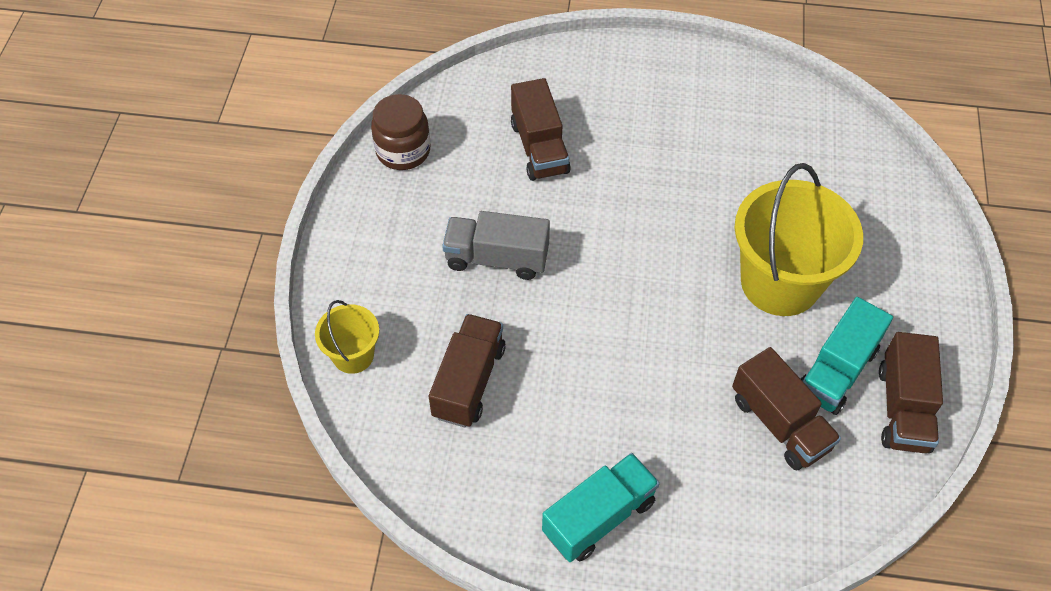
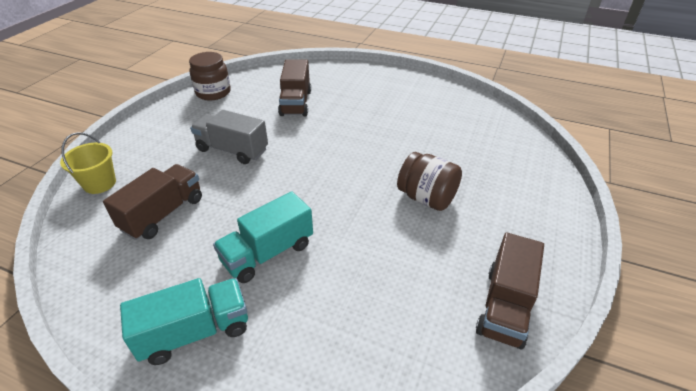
camera: 15 degrees right, 15 degrees down
brown truck [732,347,841,470] -> none
yellow bucket [735,163,863,316] -> brown jar [397,152,462,211]
turquoise truck [801,297,893,415] -> turquoise truck moved to [213,191,313,283]

